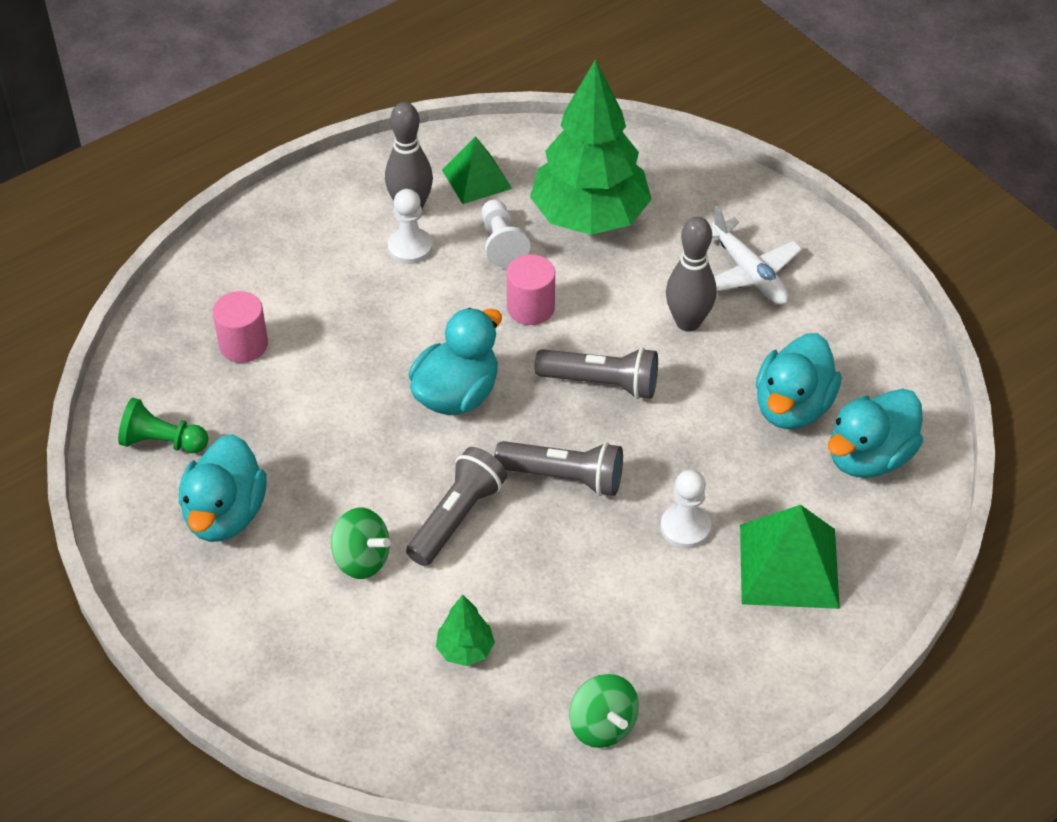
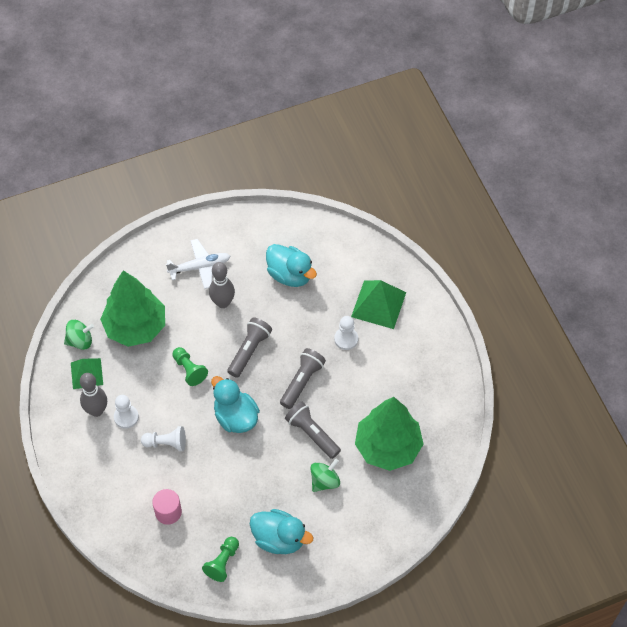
camera: 75 degrees left, 10 degrees up
green tree [436,595,495,666] -> green tree [355,397,423,471], size x2.45
white pawn [481,199,530,267] -> white pawn moved to [141,426,186,451]
pink cylinder [507,255,555,325] -> green pawn [172,347,208,386]
green spinning top [569,674,639,748] -> green spinning top moved to [64,320,94,350]
turquoise duck [828,389,923,478] -> none

